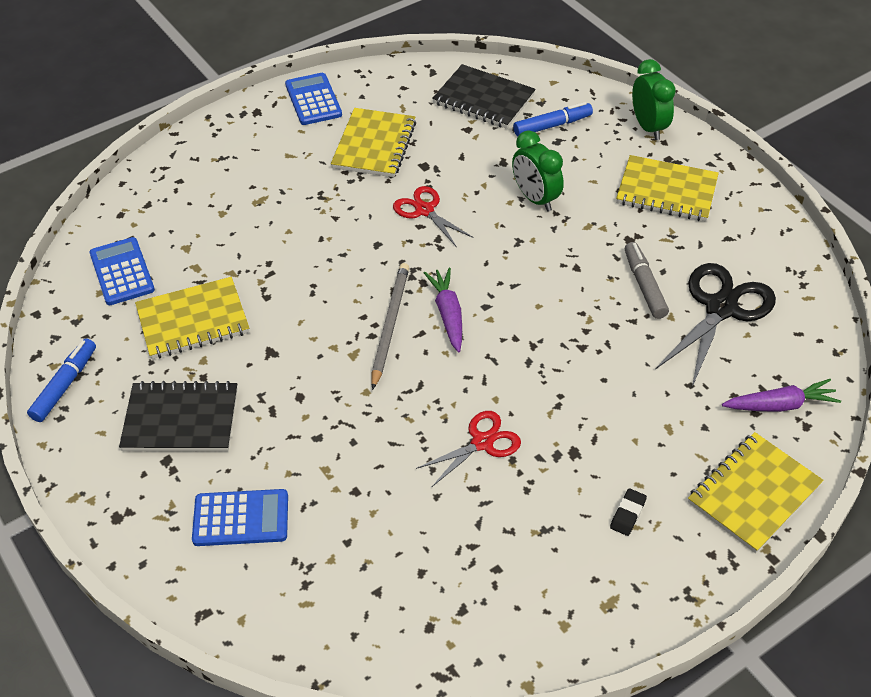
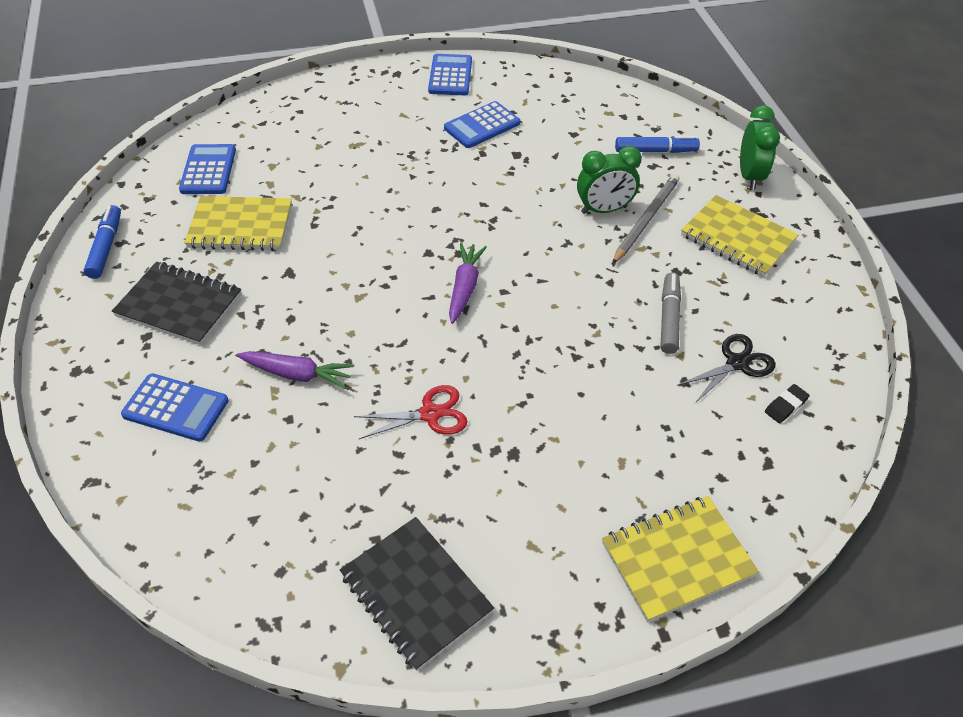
camera: 20 degrees right, 0 degrees up
blue marker [27,338,96,422] -> blue marker turned 45 degrees counterclockwise [84,205,121,279]
yellow notebook [331,108,416,177] -> blue calculator [444,101,520,148]
grey pencil [372,263,409,390] -> grey pencil moved to [612,174,680,264]
red scissors [393,186,474,247] -> none
black notebook [432,64,536,129] -> black notebook moved to [340,517,494,671]
green clock [512,130,564,212] -> green clock turned 90 degrees counterclockwise [577,146,642,214]
black eraser [610,488,647,536] -> black eraser moved to [765,384,810,423]
black scissors [655,263,776,387] -> black scissors [677,334,776,403], size x0.61
purple carrot [722,379,841,412] -> purple carrot moved to [236,351,354,389]

